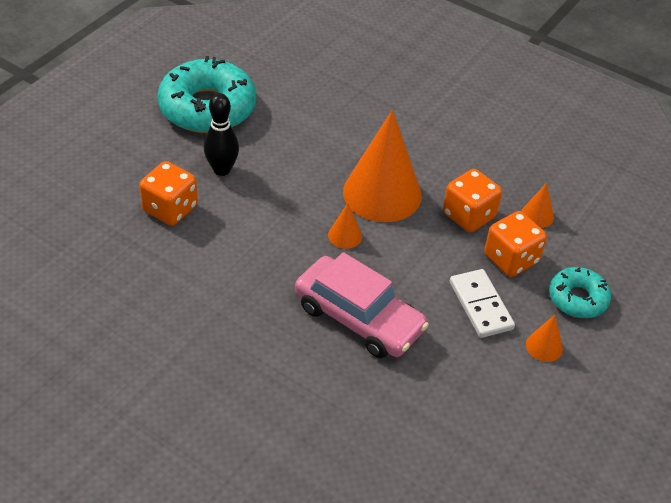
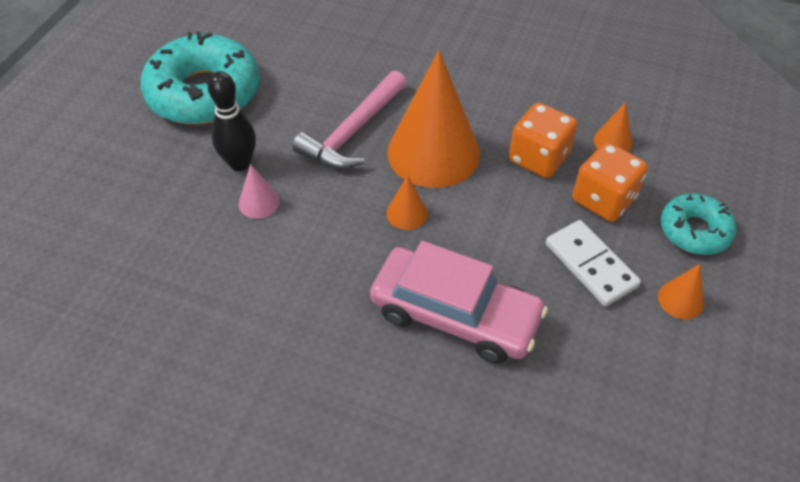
camera: 10 degrees left, 5 degrees up
orange dice [139,161,198,226] -> none
none -> pink cone [239,164,280,219]
none -> pink hammer [292,70,407,169]

